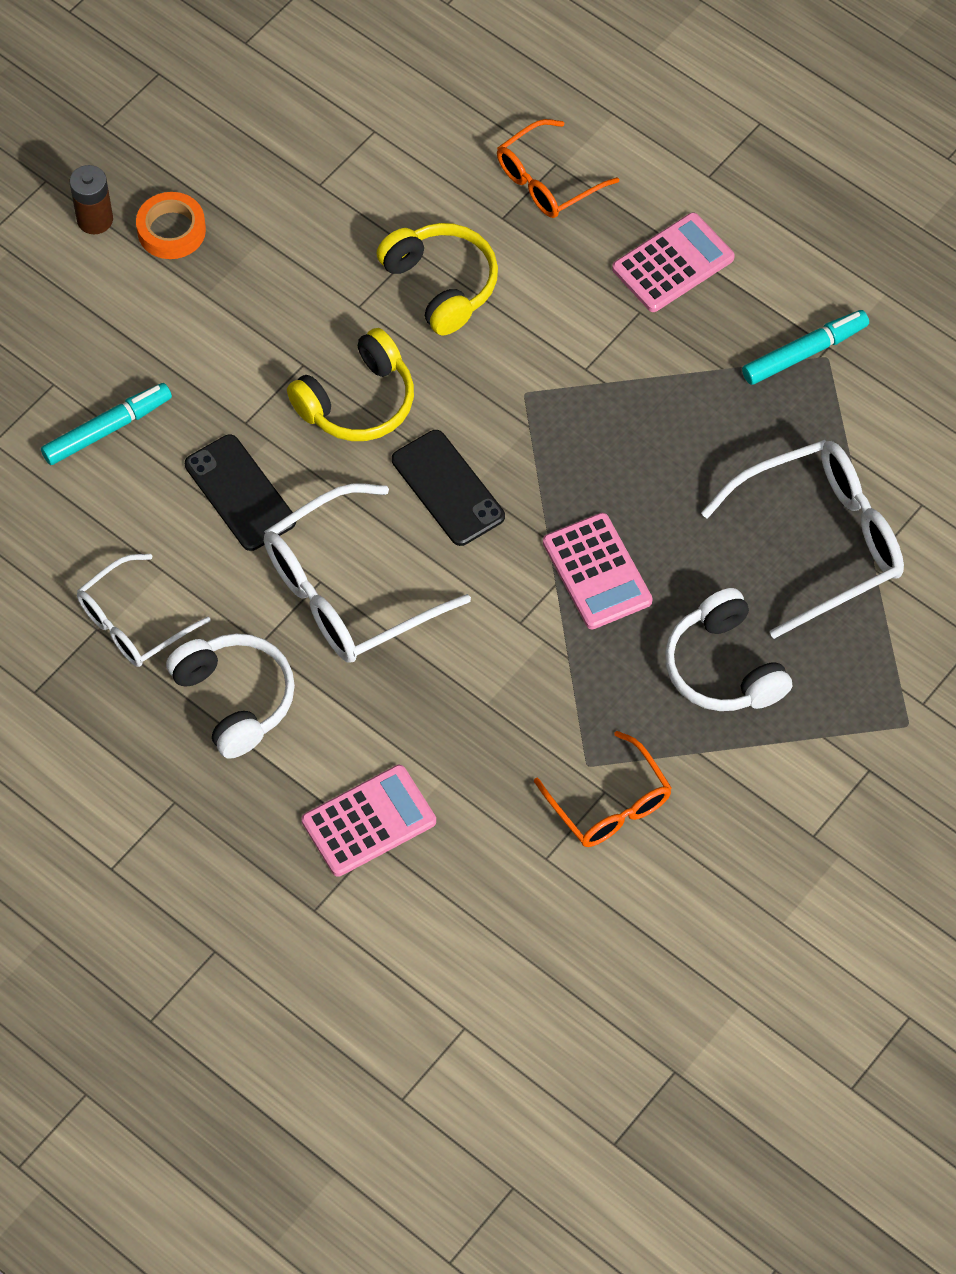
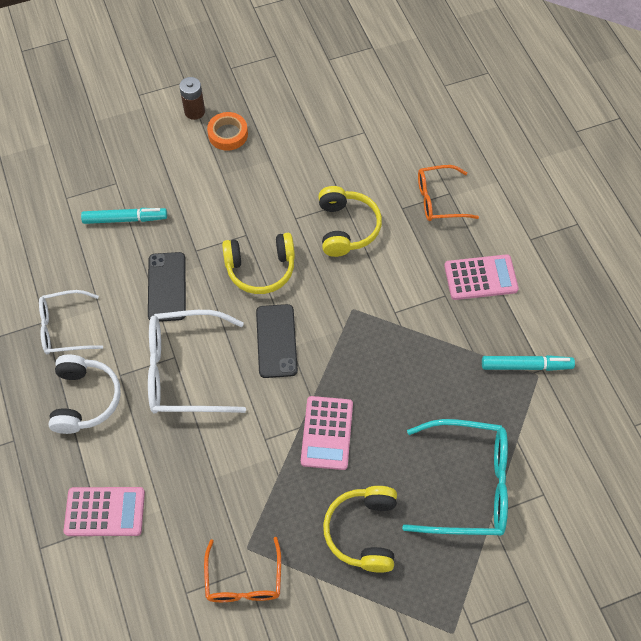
camera: 30 degrees right, 0 degrees up
white headphones [665,588,792,711] -> yellow headphones [323,486,397,573]
white glasses [701,440,904,639] -> turquoise glasses [402,419,508,536]

